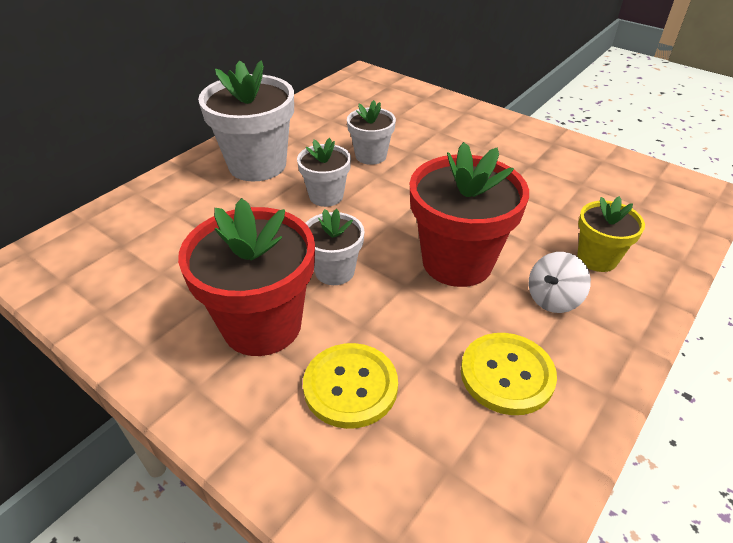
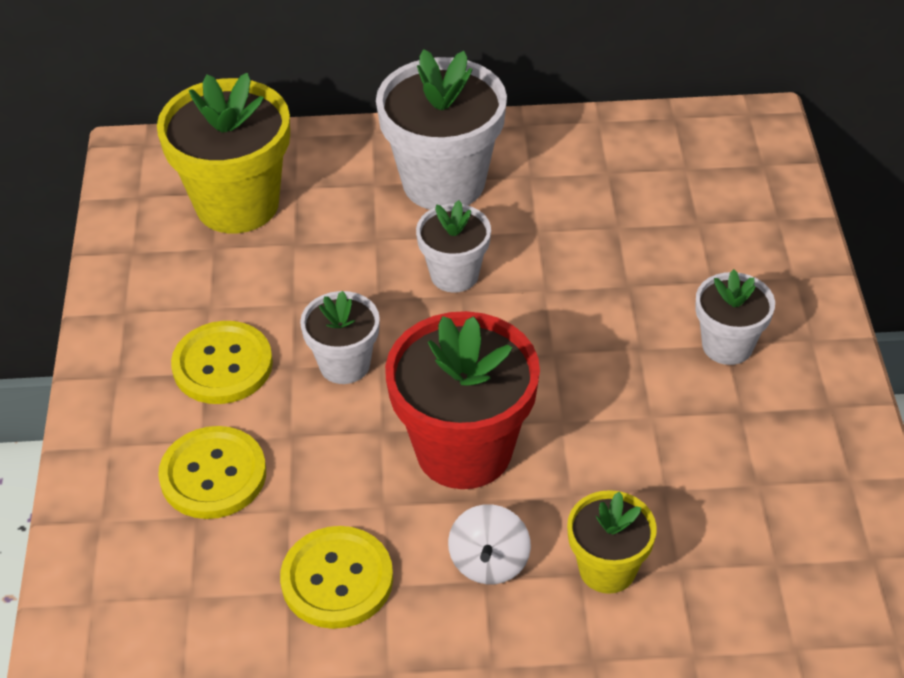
camera: 50 degrees right, 5 degrees up
red flower pot [178,198,315,356] -> yellow button [171,321,273,404]
white flower pot [347,100,396,165] -> white flower pot moved to [695,269,775,365]
white spinning top [529,252,591,313] -> white spinning top turned 90 degrees counterclockwise [448,504,531,584]
none -> yellow flower pot [157,73,290,233]

